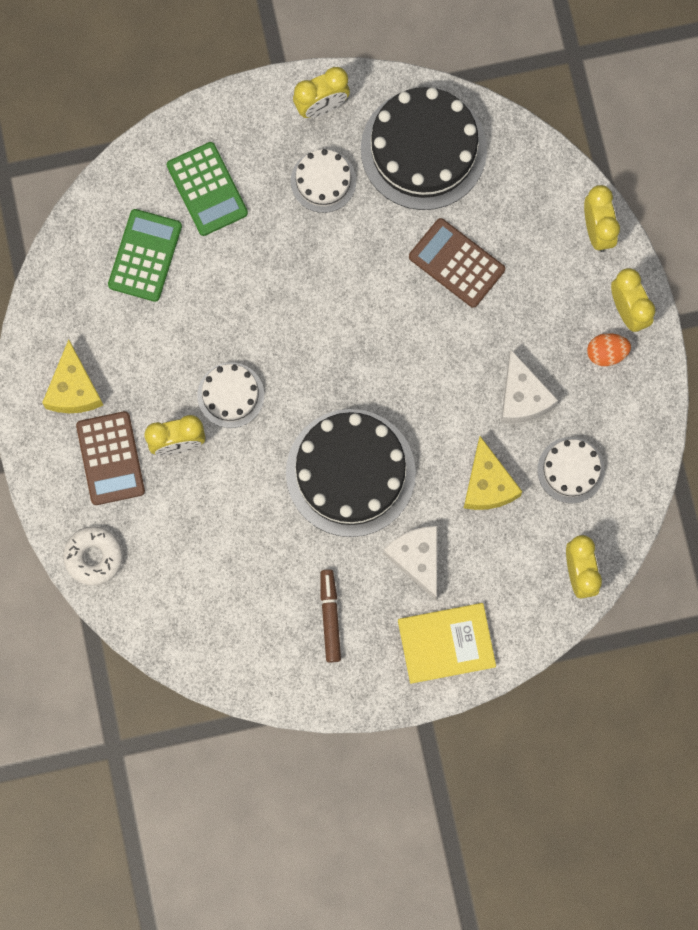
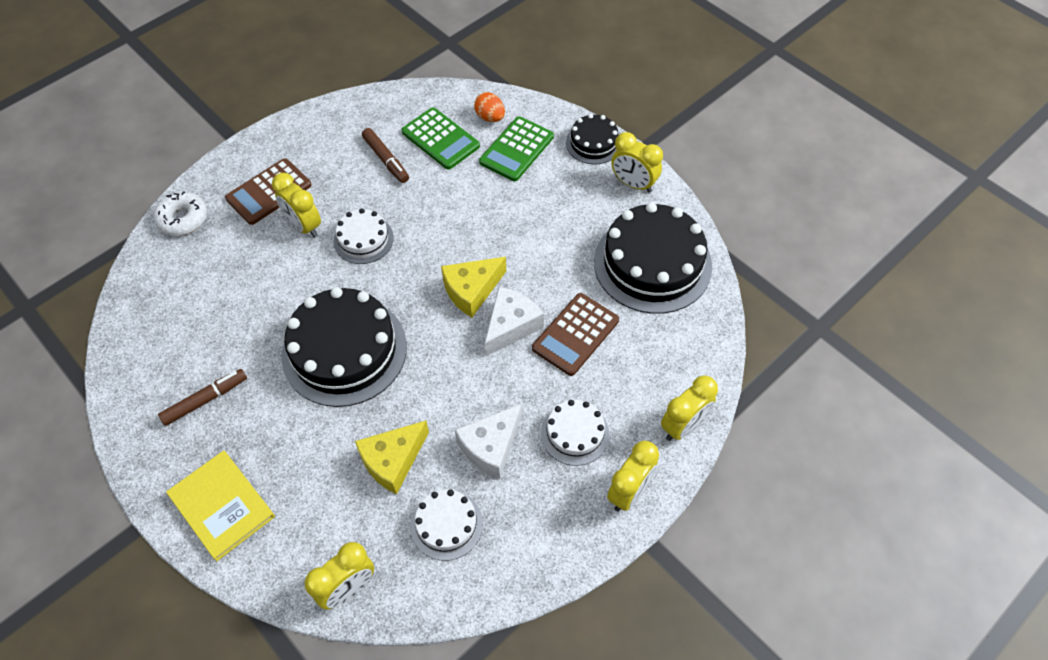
camera: 60 degrees right, 20 degrees down
yellow cheese [42,339,103,413] -> yellow cheese moved to [441,257,506,318]
green calculator [108,209,182,302] -> green calculator turned 60 degrees clockwise [401,108,480,170]
white cake [291,149,356,213] -> white cake moved to [541,400,609,466]
white cheese [383,526,437,600] -> white cheese moved to [485,287,544,356]
brown calculator [409,218,505,308] -> brown calculator turned 150 degrees counterclockwise [532,293,619,376]
orange egg [587,333,631,366] -> orange egg moved to [474,92,505,122]
none -> brown marker [362,128,409,183]
none -> black cake [566,114,619,164]

